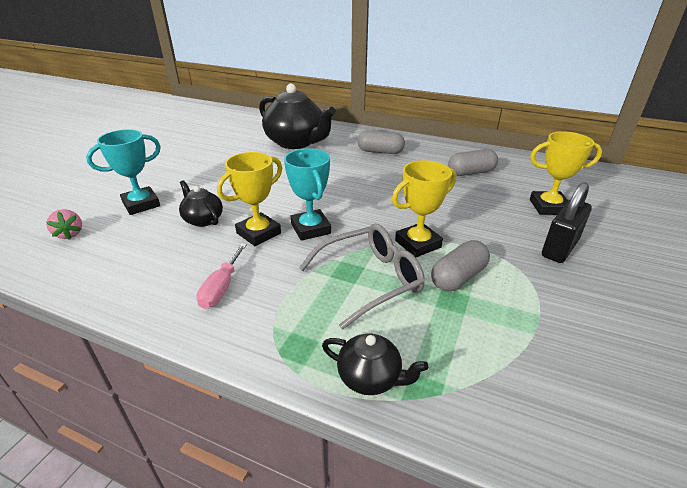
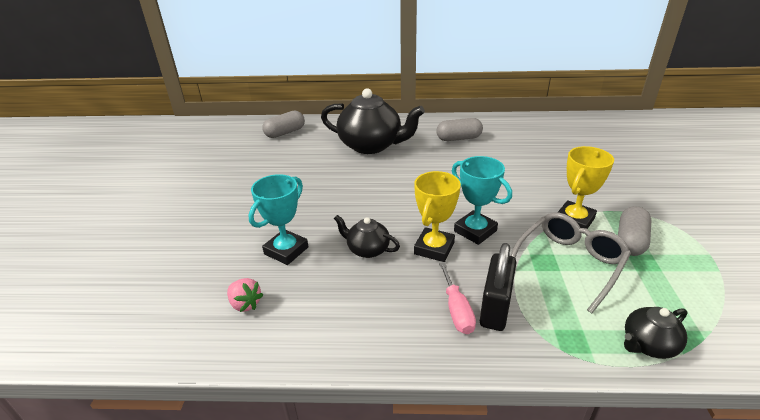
camera: 20 degrees left, 0 degrees up
black teapot [322,333,428,395] -> black teapot turned 150 degrees clockwise [624,307,688,359]
grey capsule [448,149,498,176] -> grey capsule moved to [262,111,305,138]
yellow trophy [530,131,602,215] -> none
black padlock [542,182,592,263] -> black padlock moved to [480,243,516,331]

